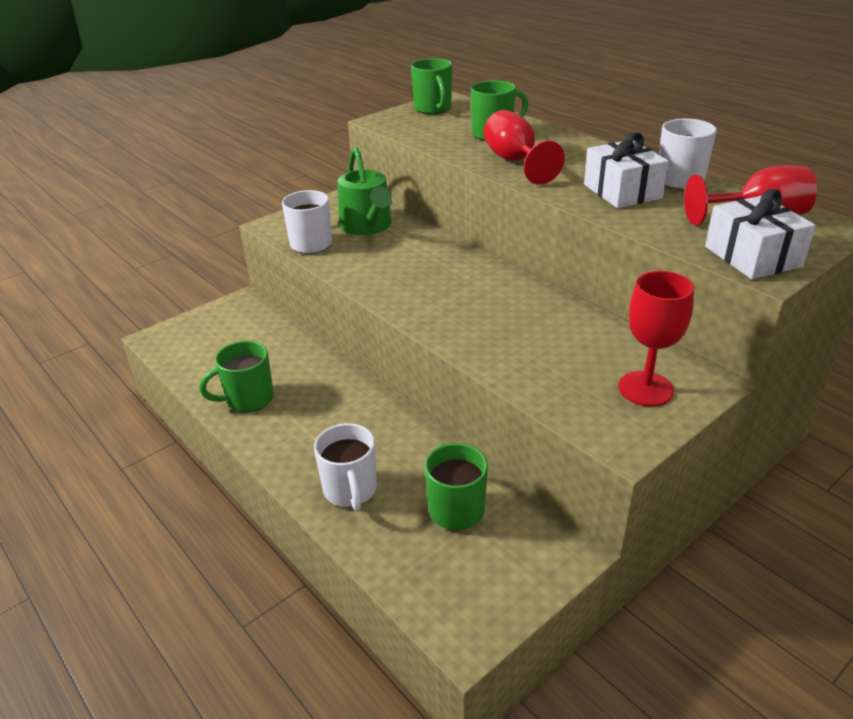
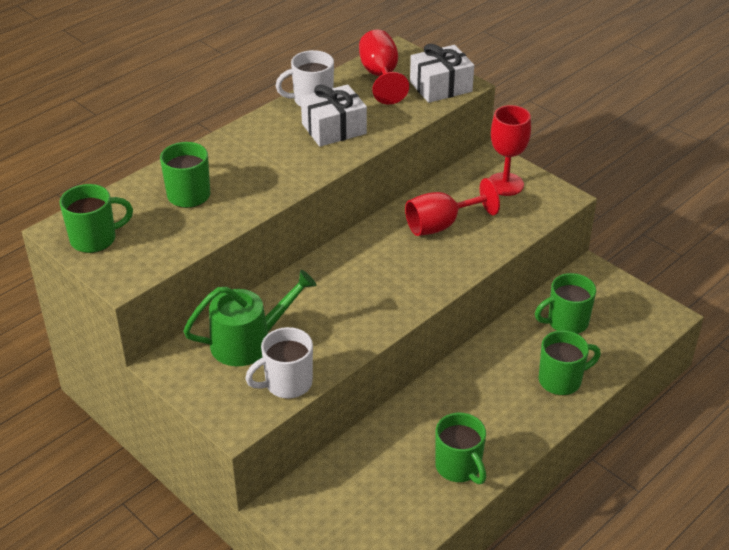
camera: 95 degrees left, 5 degrees up
white mug [314,423,377,511] -> green mug [539,330,601,395]
red goblet [483,110,565,185] -> red goblet moved to [405,178,500,236]

